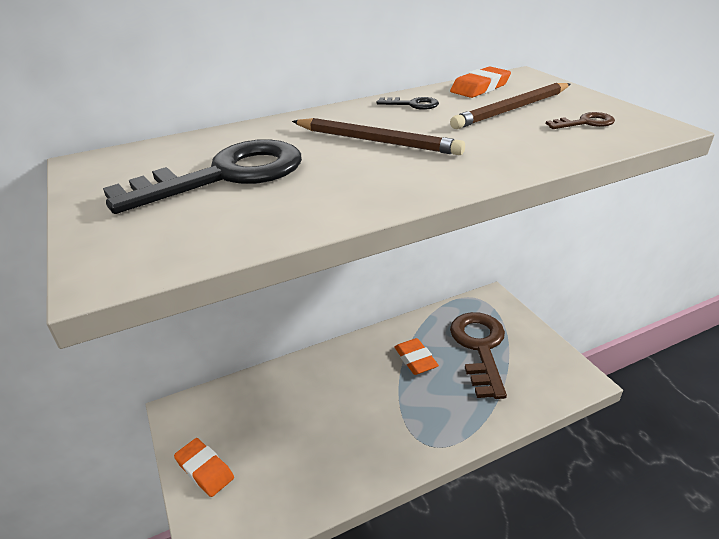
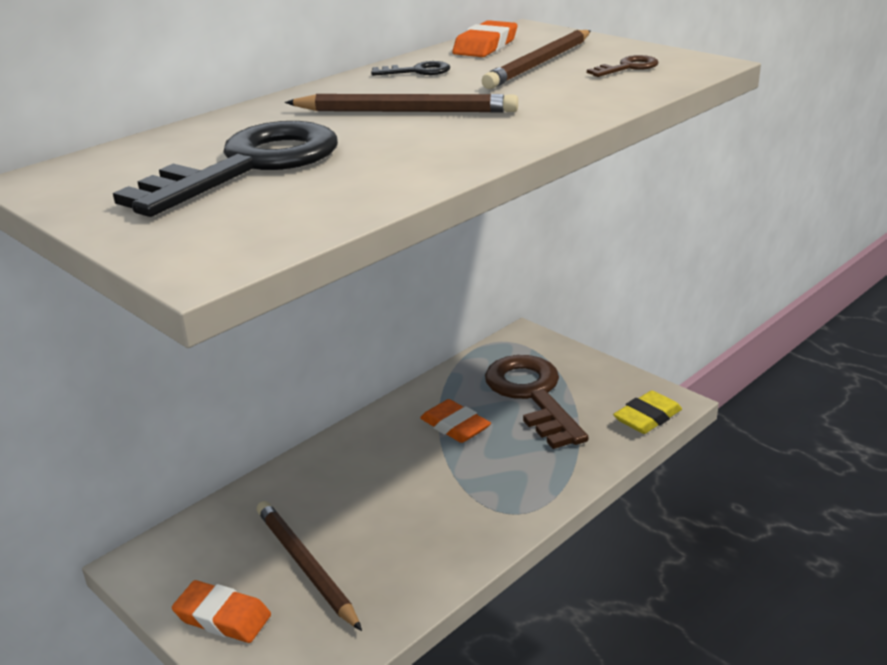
camera: 20 degrees left, 5 degrees down
none -> brown pencil [257,501,362,631]
none -> yellow eraser [613,390,682,434]

